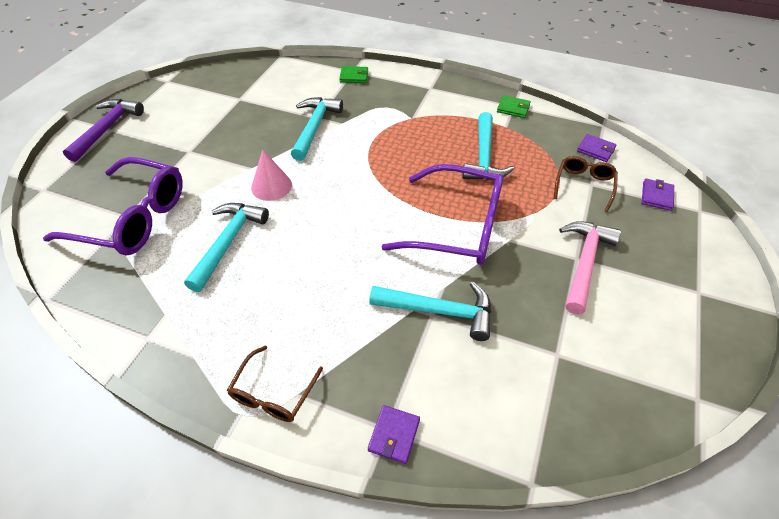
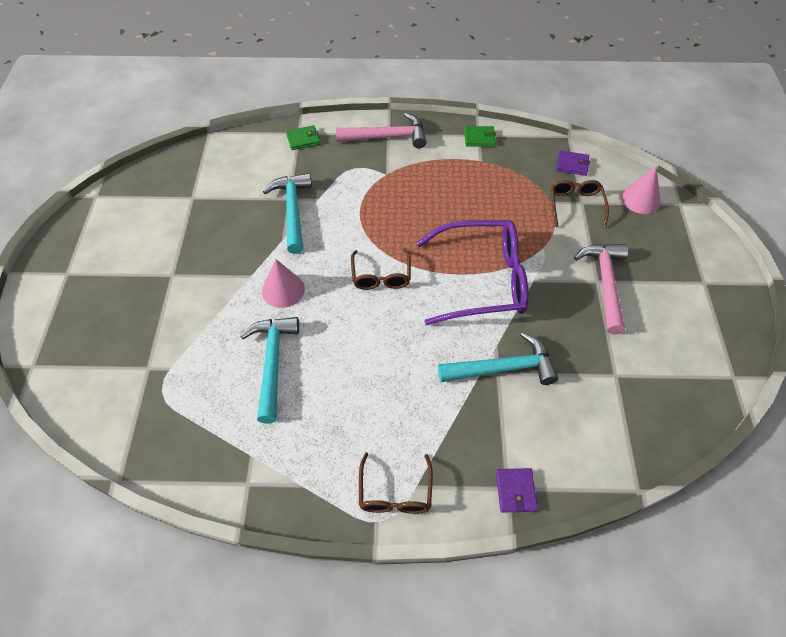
camera: 20 degrees left, 5 degrees up
purple glasses [43,157,183,255] -> none
purple hammer [63,99,144,162] -> none
turquoise hammer [462,112,514,180] -> none
purple wallet [642,179,674,211] -> pink cone [621,166,661,214]
none -> pink hammer [336,113,427,148]
none -> brown glasses [351,249,411,290]

